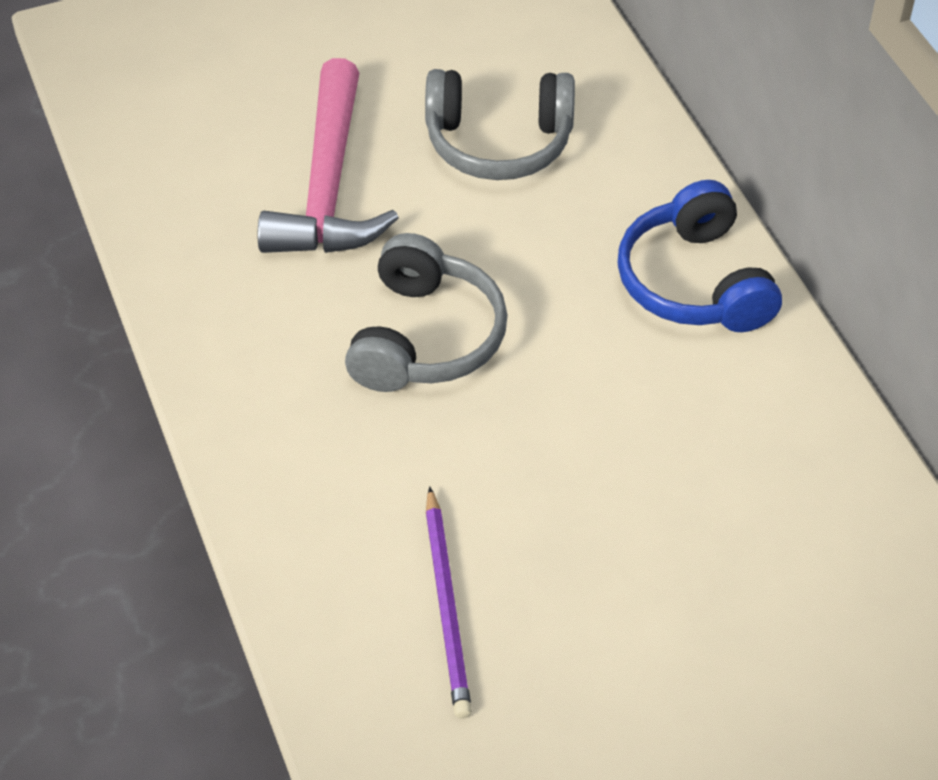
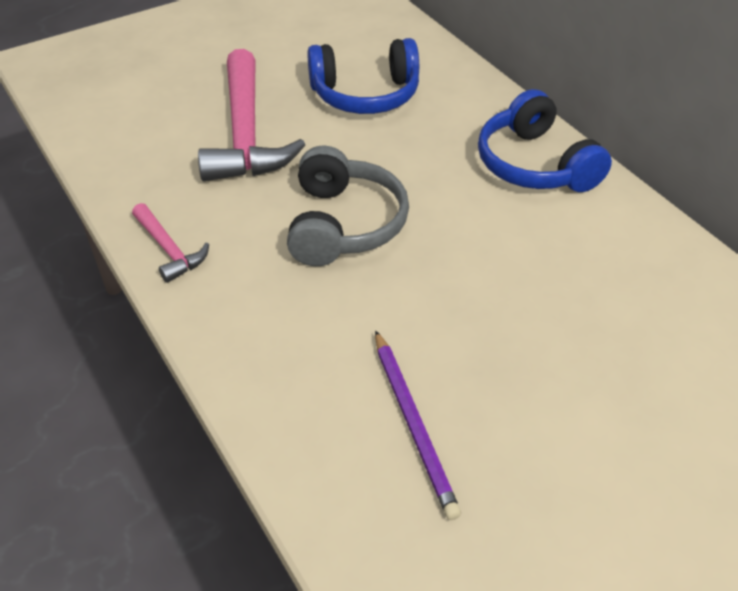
camera: 10 degrees left, 5 degrees down
grey headphones [425,69,575,180] -> blue headphones [307,38,419,114]
none -> pink hammer [132,203,209,283]

